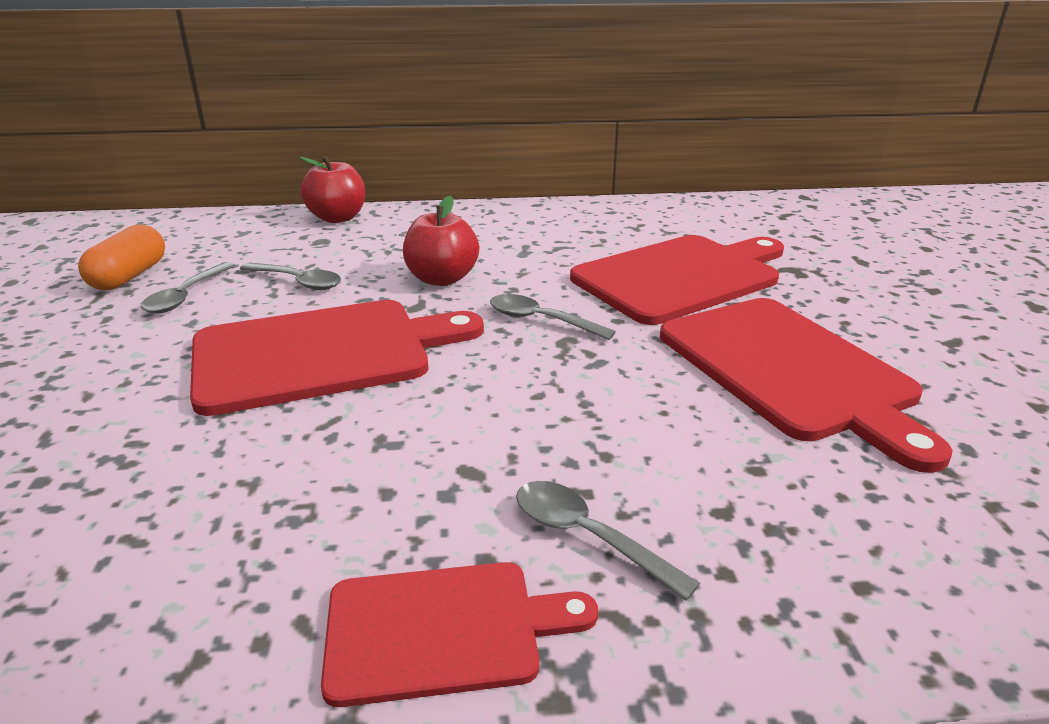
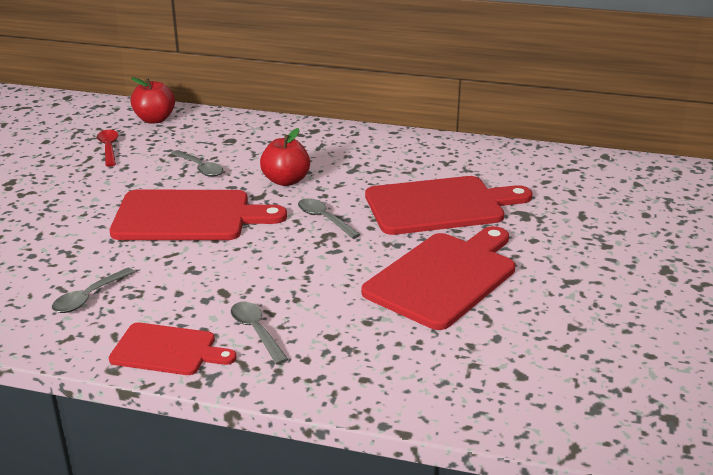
camera: 20 degrees right, 0 degrees up
orange capsule [78,224,165,290] -> red spoon [97,130,118,167]
grey spoon [141,262,235,313] -> grey spoon moved to [52,268,135,313]
red apple [300,156,365,223] -> red apple moved to [130,77,175,124]
red cutting board [660,298,952,473] -> red cutting board turned 135 degrees counterclockwise [361,226,515,330]

